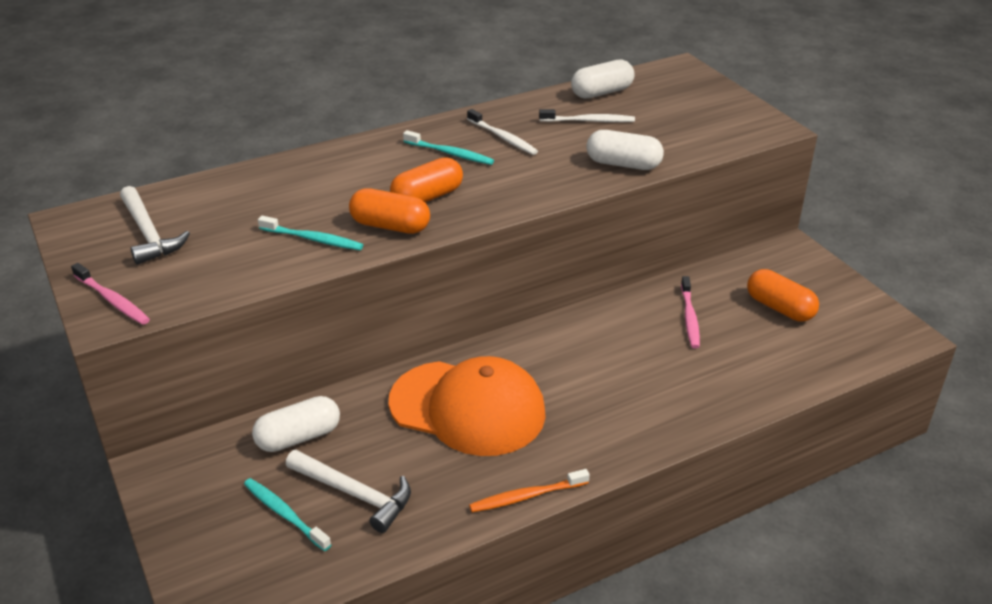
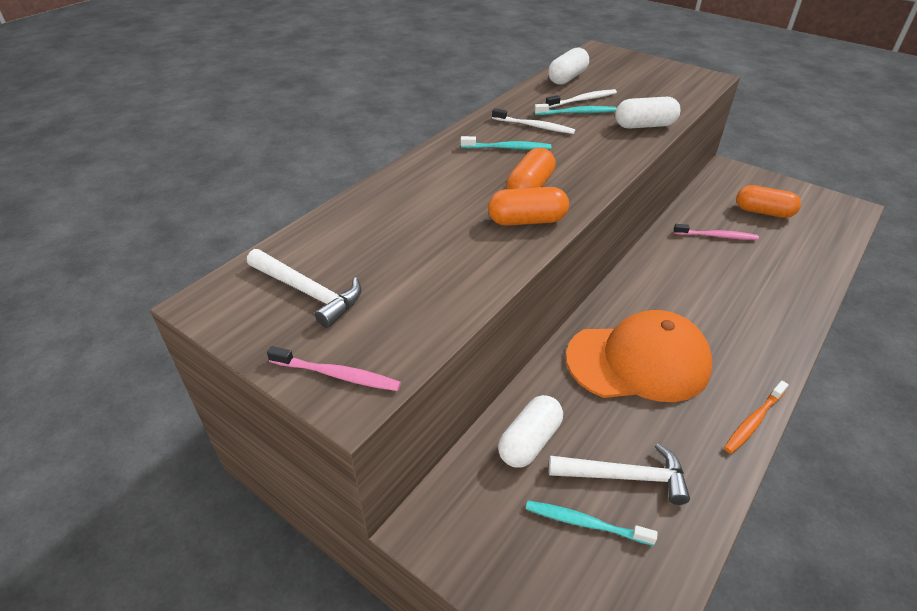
camera: 25 degrees left, 5 degrees up
turquoise toothbrush [258,216,363,250] -> turquoise toothbrush moved to [534,104,617,115]
pink toothbrush [681,276,700,348] -> pink toothbrush turned 60 degrees counterclockwise [673,224,759,240]

